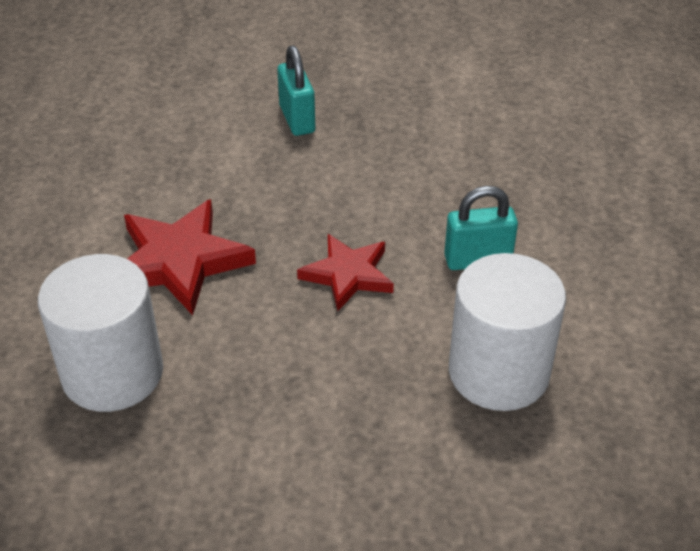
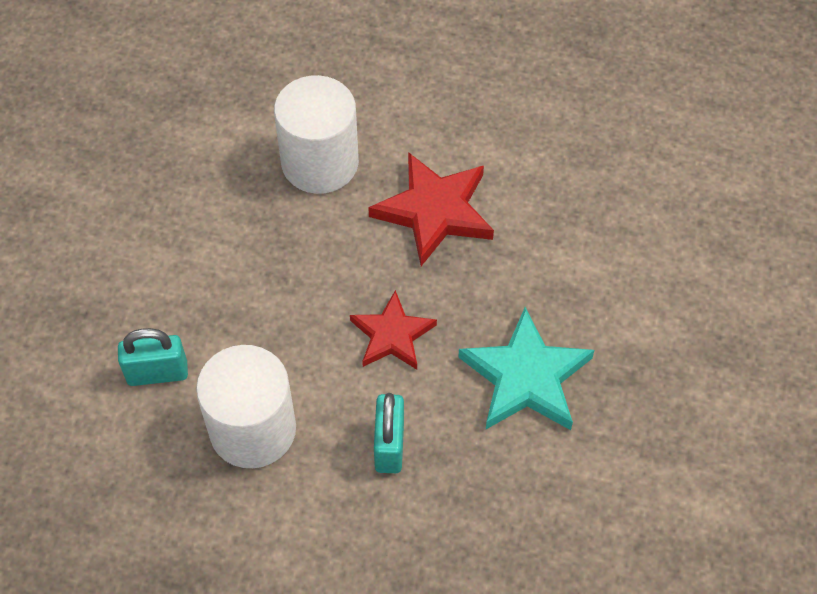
camera: 100 degrees right, 15 degrees up
turquoise padlock [277,45,315,136] -> turquoise padlock moved to [118,328,188,386]
none -> turquoise star [458,307,594,430]

